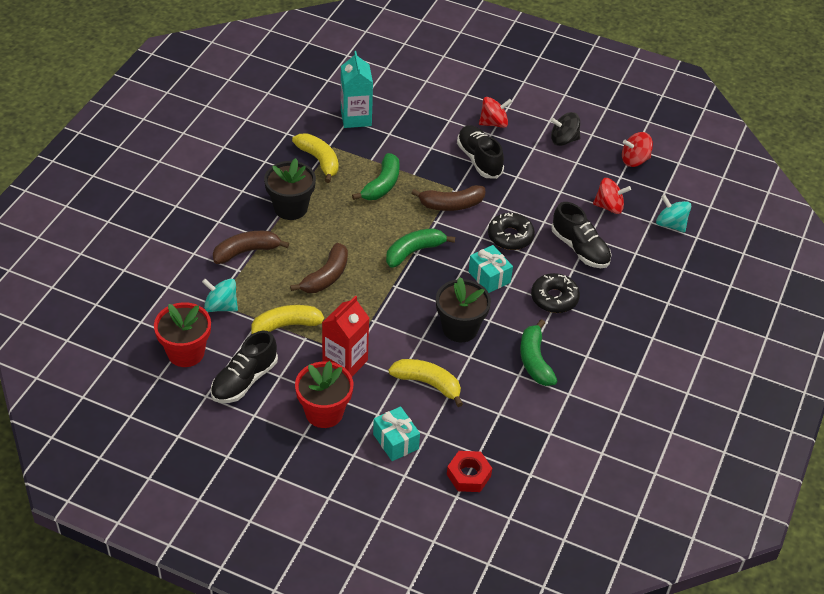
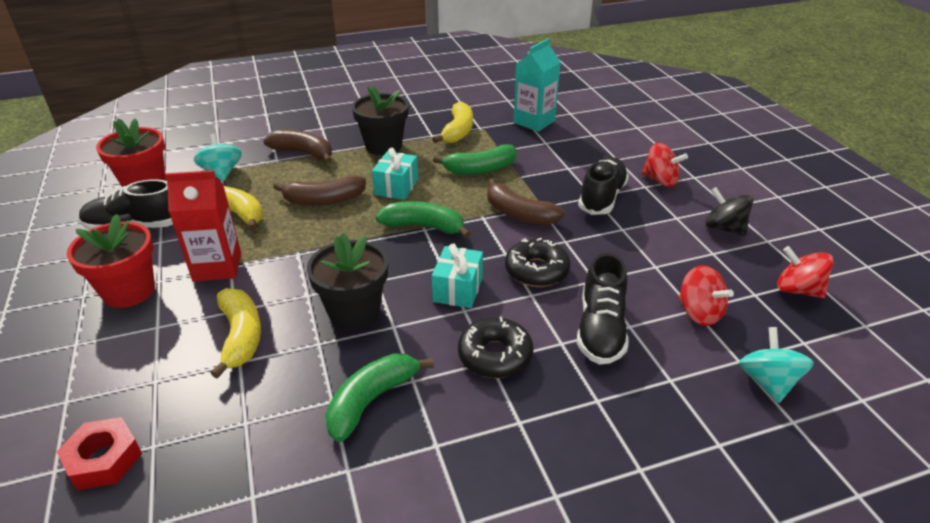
camera: 50 degrees right, 10 degrees down
turquoise gift [373,406,420,461] -> turquoise gift moved to [372,148,418,200]

